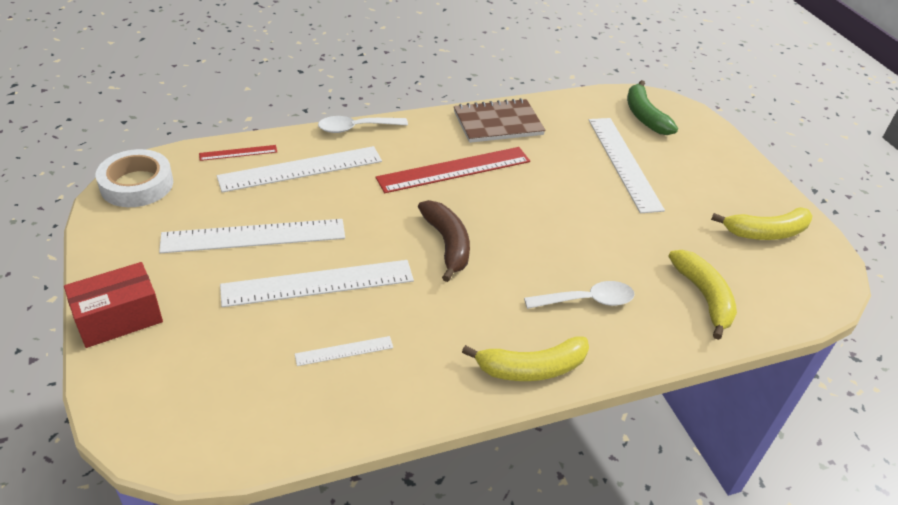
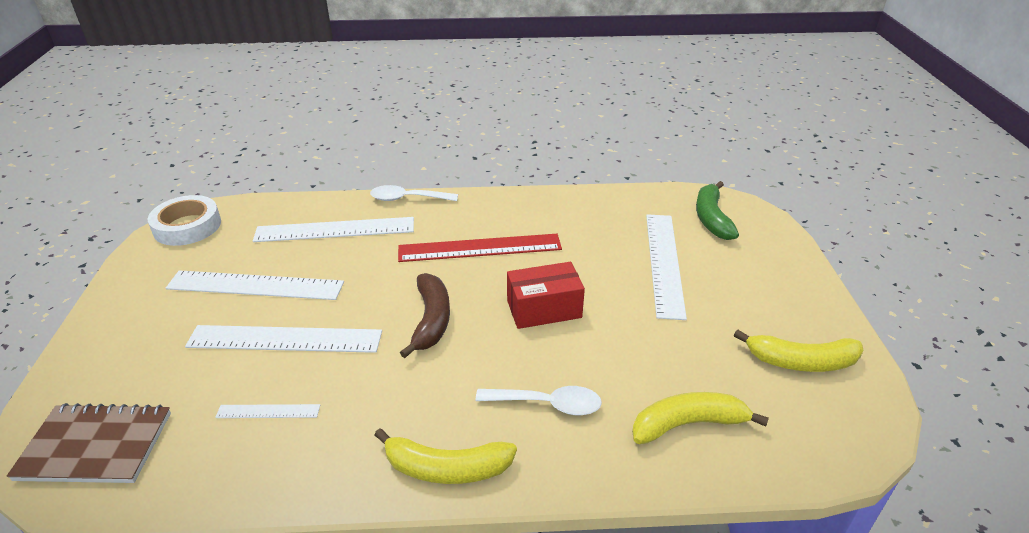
camera: 20 degrees right, 5 degrees down
red box [64,262,163,348] -> red box moved to [507,262,585,329]
red ruler [199,145,277,161] -> none
brown notebook [454,98,546,143] -> brown notebook moved to [6,403,171,483]
yellow banana [668,250,737,340] -> yellow banana turned 105 degrees counterclockwise [632,392,769,444]

